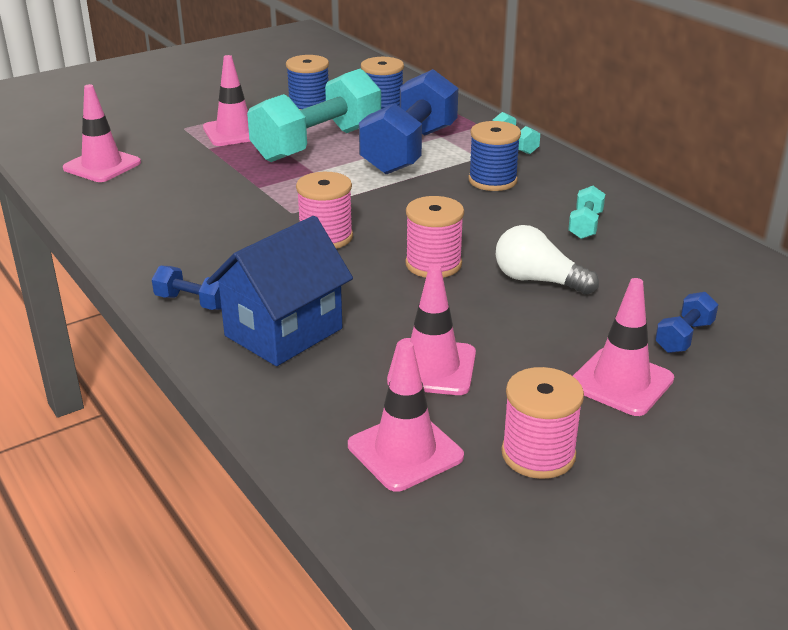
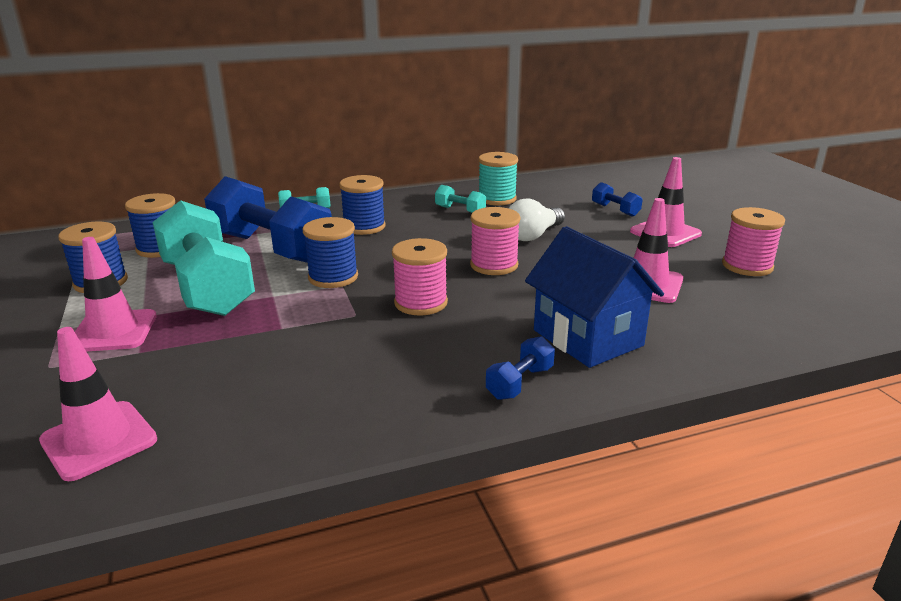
camera: 75 degrees left, 5 degrees down
pink traffic cone [348,341,464,492] -> none
none -> blue spool [303,217,358,288]
none -> turquoise spool [479,152,518,205]

